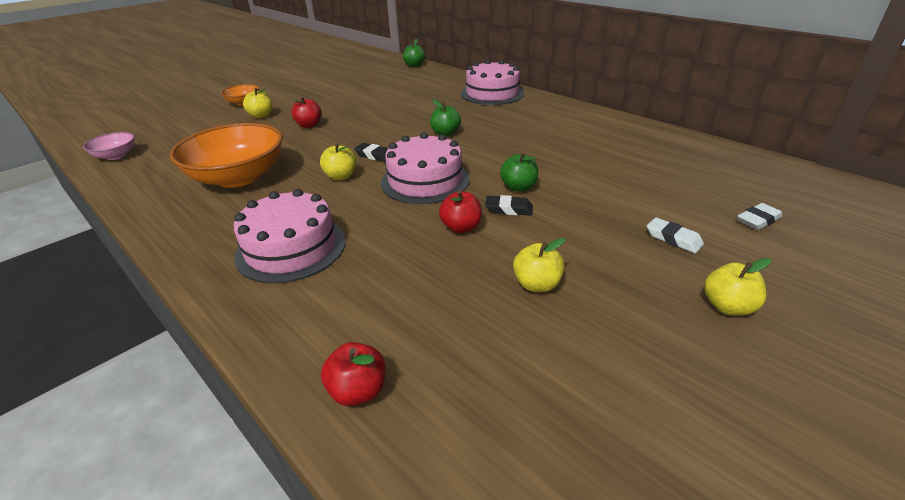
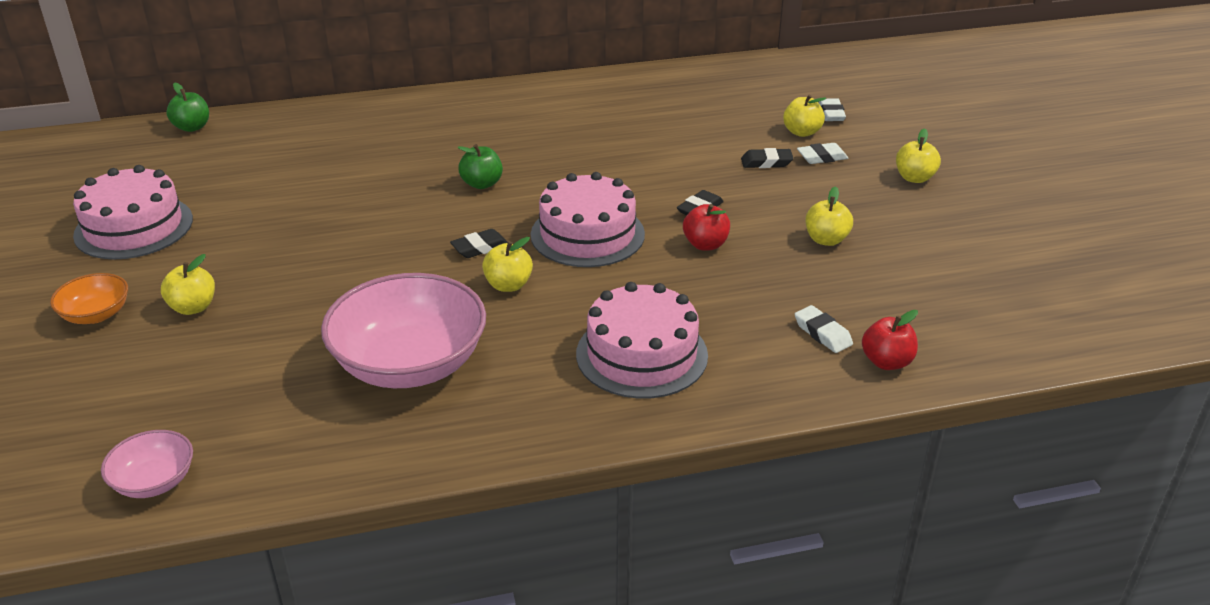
camera: 60 degrees left, 0 degrees up
orange bowl [170,123,283,188] -> pink bowl [321,273,486,388]
red apple [291,97,322,128] -> none
pink cake [461,60,524,105] -> pink cake moved to [73,165,193,259]
green apple [500,152,538,192] -> none
none -> black eraser [741,148,793,168]
none -> yellow apple [783,95,826,137]
none -> white eraser [795,305,853,353]

